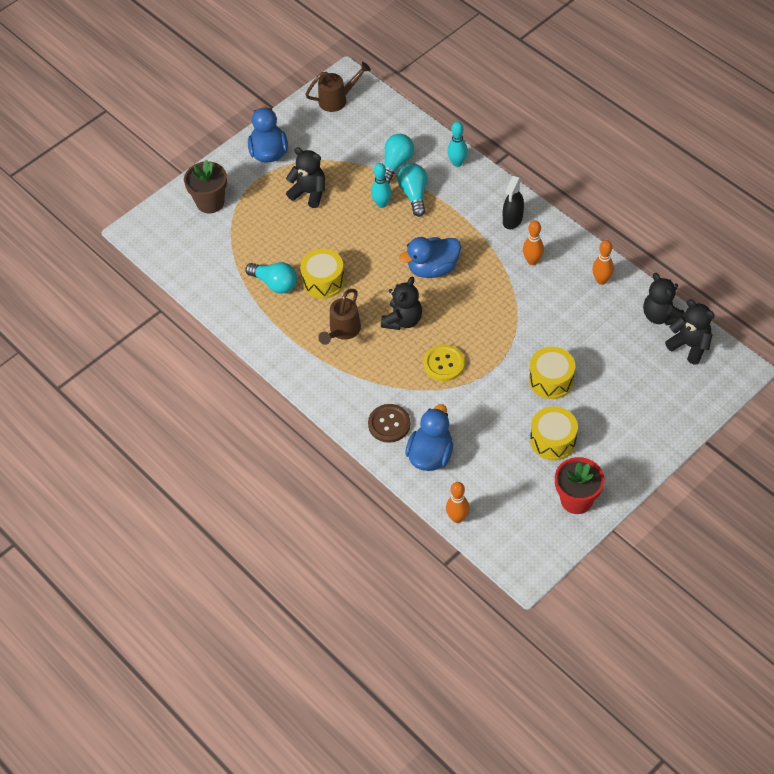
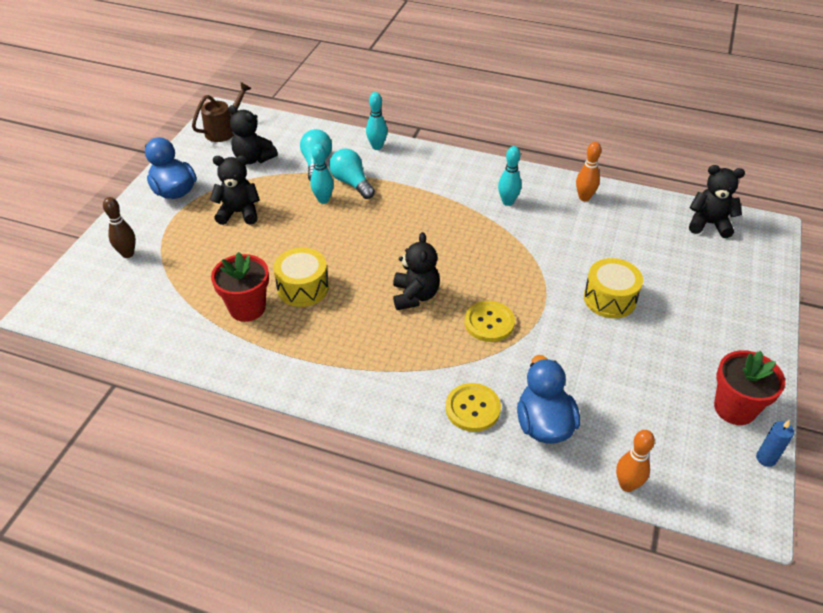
camera: 30 degrees left, 10 degrees down
brown flower pot [184,159,227,214] -> brown bowling pin [103,197,136,258]
turquoise light bulb [246,262,297,294] -> red flower pot [211,252,269,322]
brown watering can [318,289,361,345] -> none
brown button [368,404,411,443] -> yellow button [446,383,501,432]
blue duck [399,237,461,278] -> none
black spray bottle [503,176,524,229] -> none
orange bowling pin [523,221,544,265] -> turquoise bowling pin [498,146,522,206]
yellow drum [530,406,578,461] -> none
black teddy bear [643,273,685,325] -> black teddy bear moved to [229,105,278,164]
none -> blue candle [756,420,794,467]

